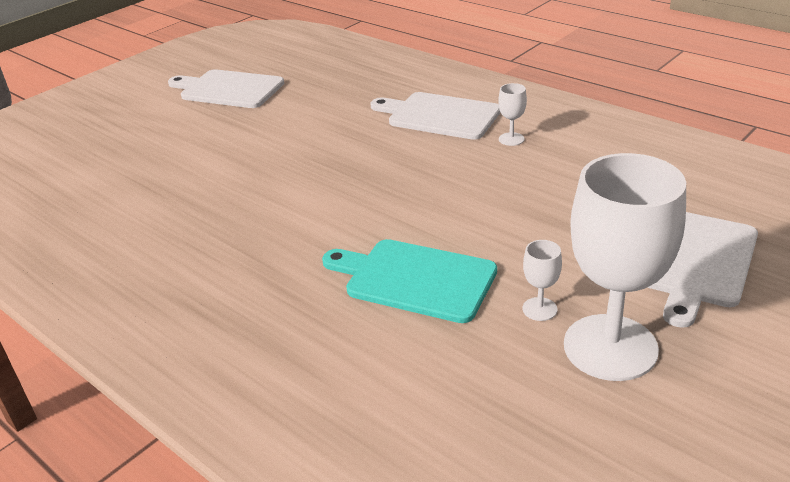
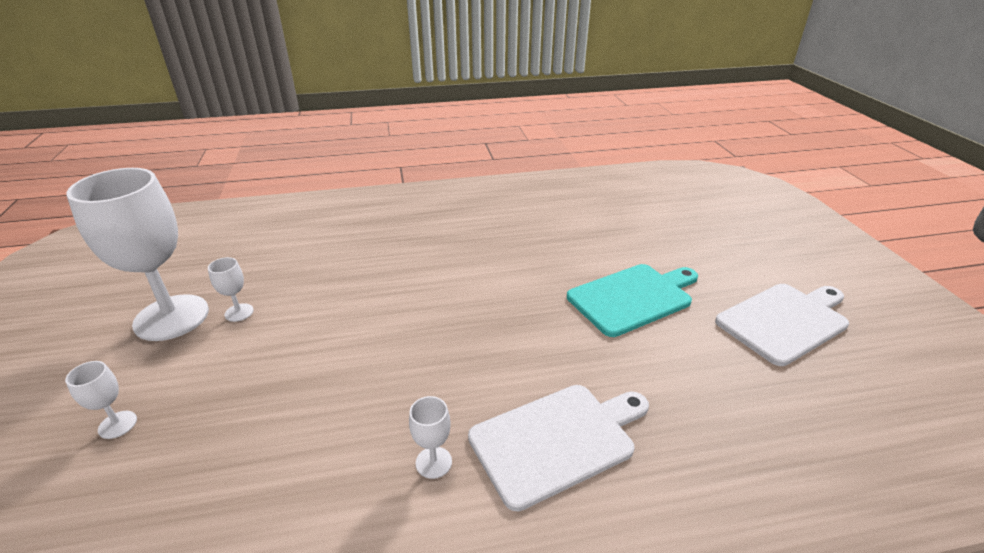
camera: 125 degrees right, 0 degrees up
turquoise cutting board [322,239,497,323] -> turquoise cutting board moved to [567,264,698,337]
white cutting board [647,212,758,328] -> white goblet [65,361,137,439]

